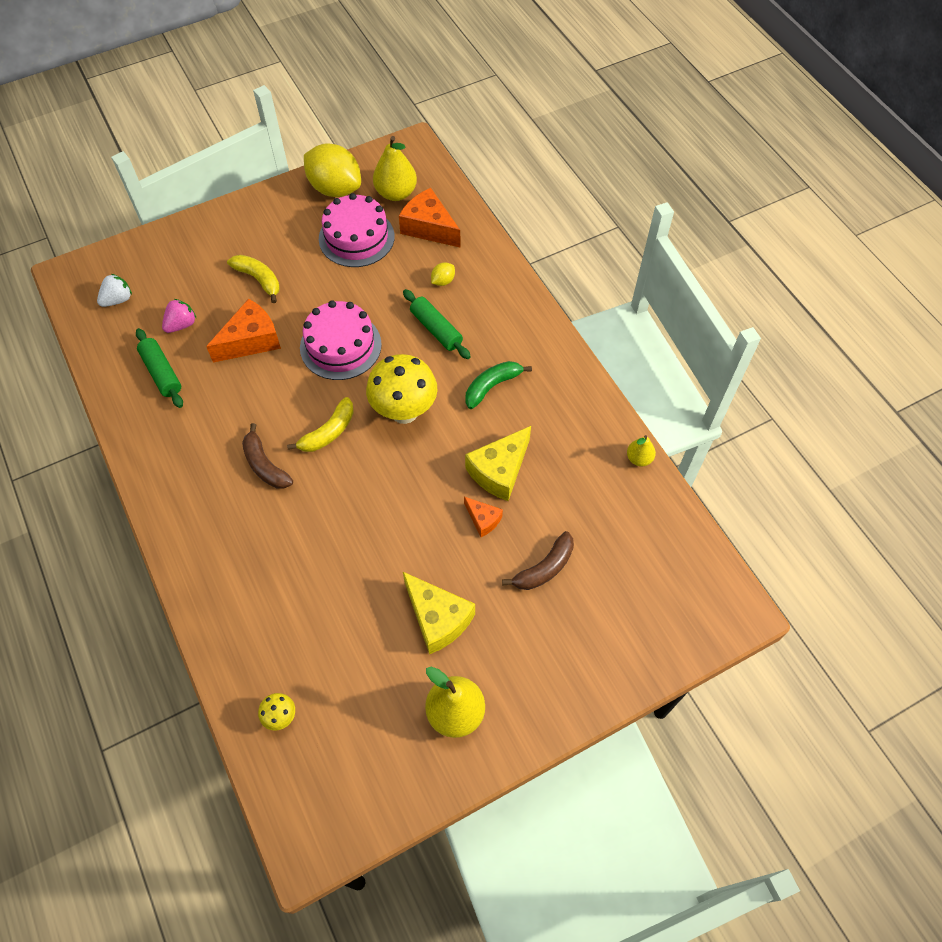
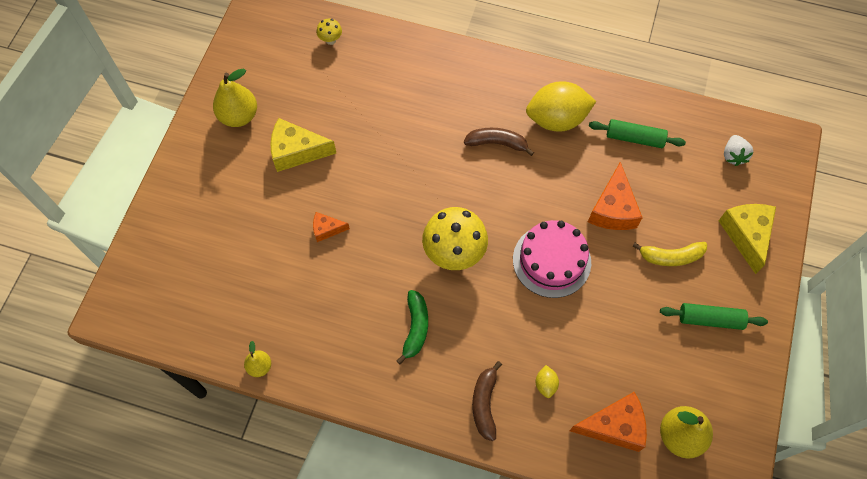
camera: 135 degrees right, 5 degrees up
pink strawberry [162,299,197,333] -> none
yellow banana [287,397,354,452] -> none
yellow lemon [304,143,361,197] -> yellow lemon moved to [526,81,596,132]
pink cake [319,193,395,267] -> none
green rolling pin [403,289,471,359] -> green rolling pin moved to [660,303,768,330]
yellow cheese [465,426,531,501] -> yellow cheese moved to [719,204,776,274]
brown banana [502,531,574,590] -> brown banana moved to [472,361,502,441]

